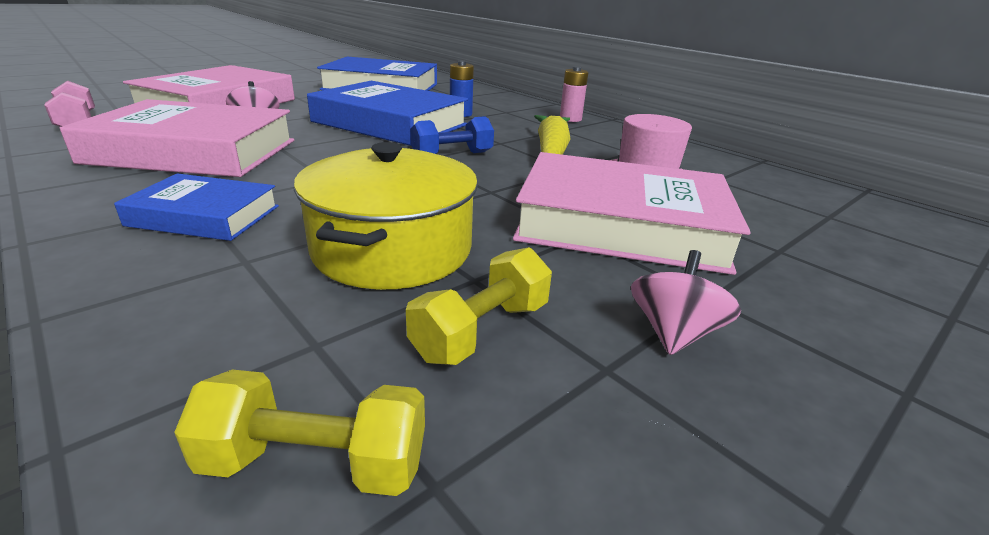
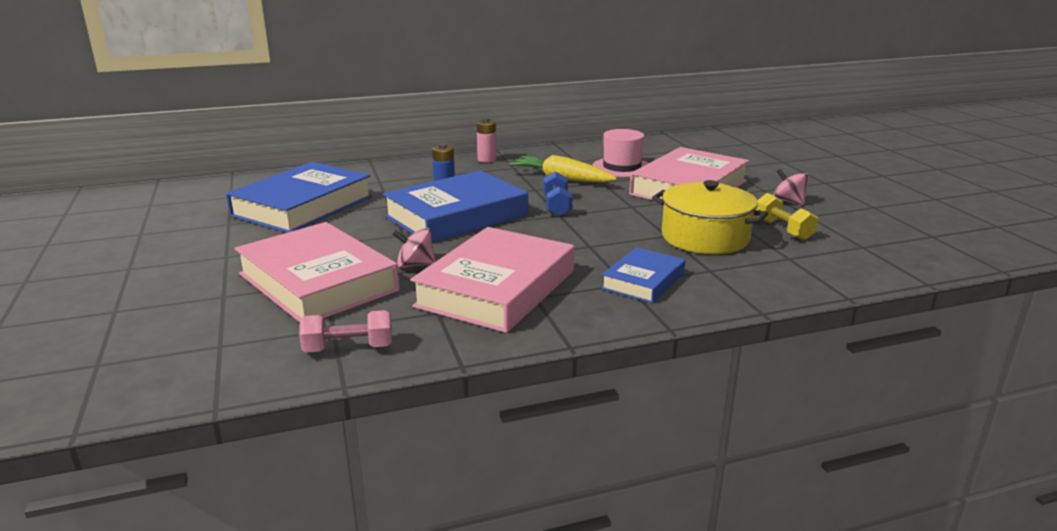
camera: 65 degrees left, 5 degrees down
yellow dumbbell [174,370,425,496] -> none

